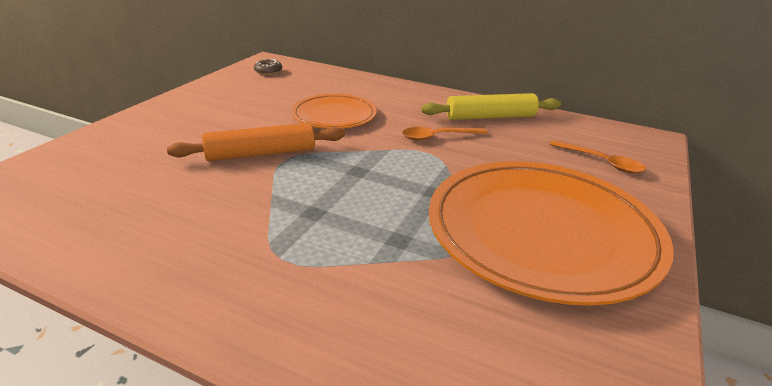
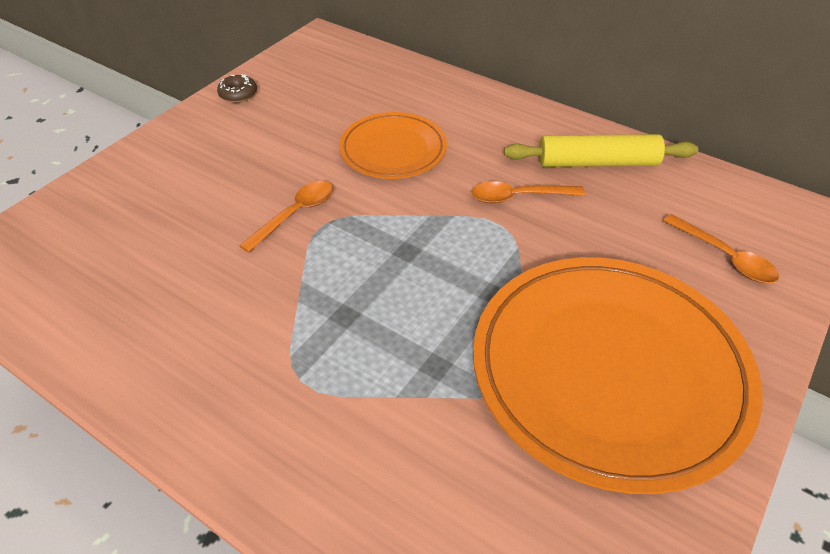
camera: 10 degrees right, 15 degrees up
orange rolling pin [167,123,345,161] -> orange spoon [239,181,333,253]
brown donut [254,59,282,75] -> brown donut moved to [217,74,257,103]

